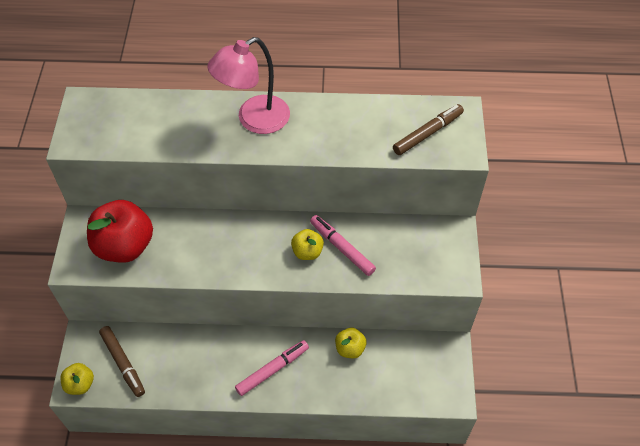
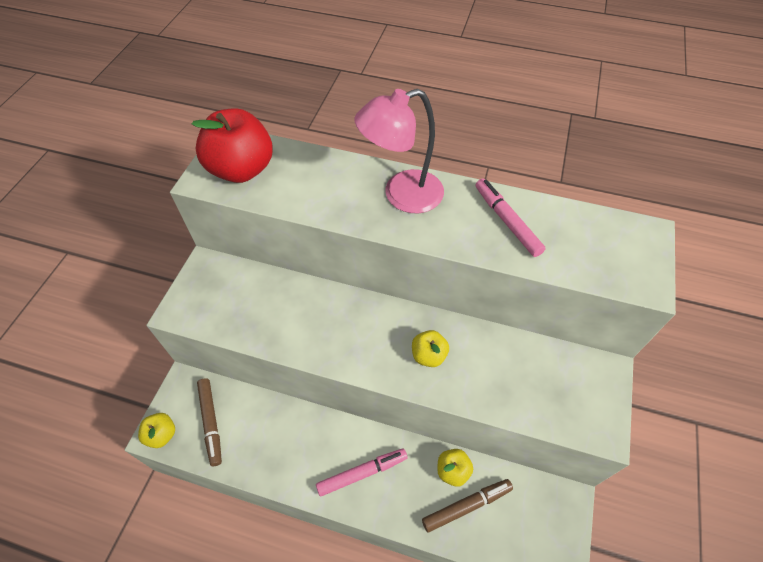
camera: 15 degrees right, 0 degrees up
red apple [87,200,153,263] -> red apple moved to [192,108,273,183]
pink marker [310,215,376,276] -> pink marker moved to [476,179,546,257]
brown marker [393,104,464,155] -> brown marker moved to [422,479,513,532]

